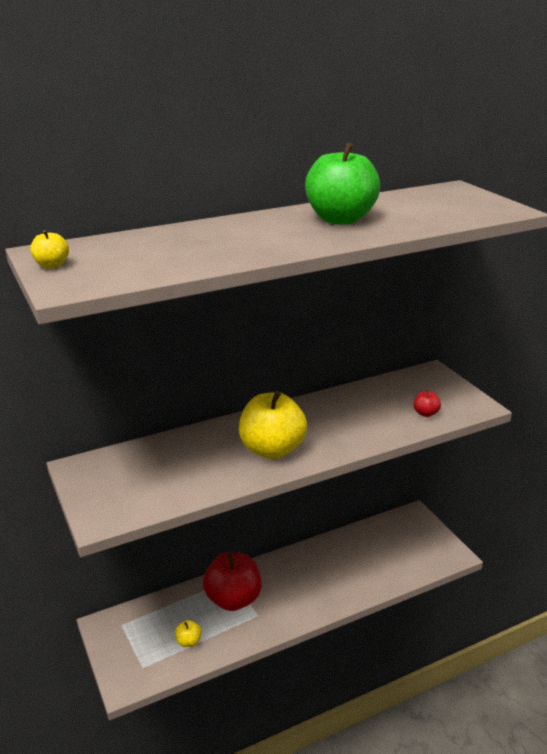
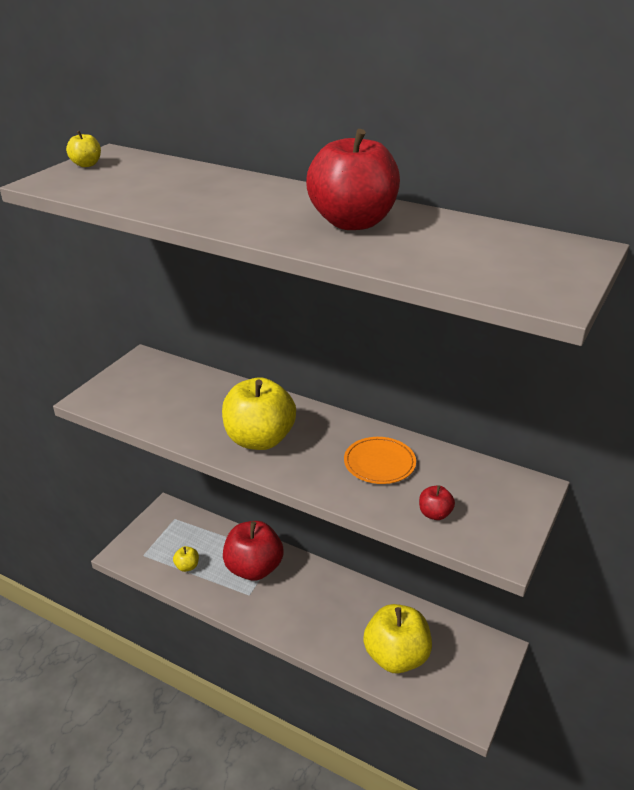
camera: 55 degrees right, 5 degrees up
green apple [305,143,380,225] -> red apple [306,129,400,230]
none -> orange plate [344,437,416,484]
none -> yellow apple [363,604,432,674]

